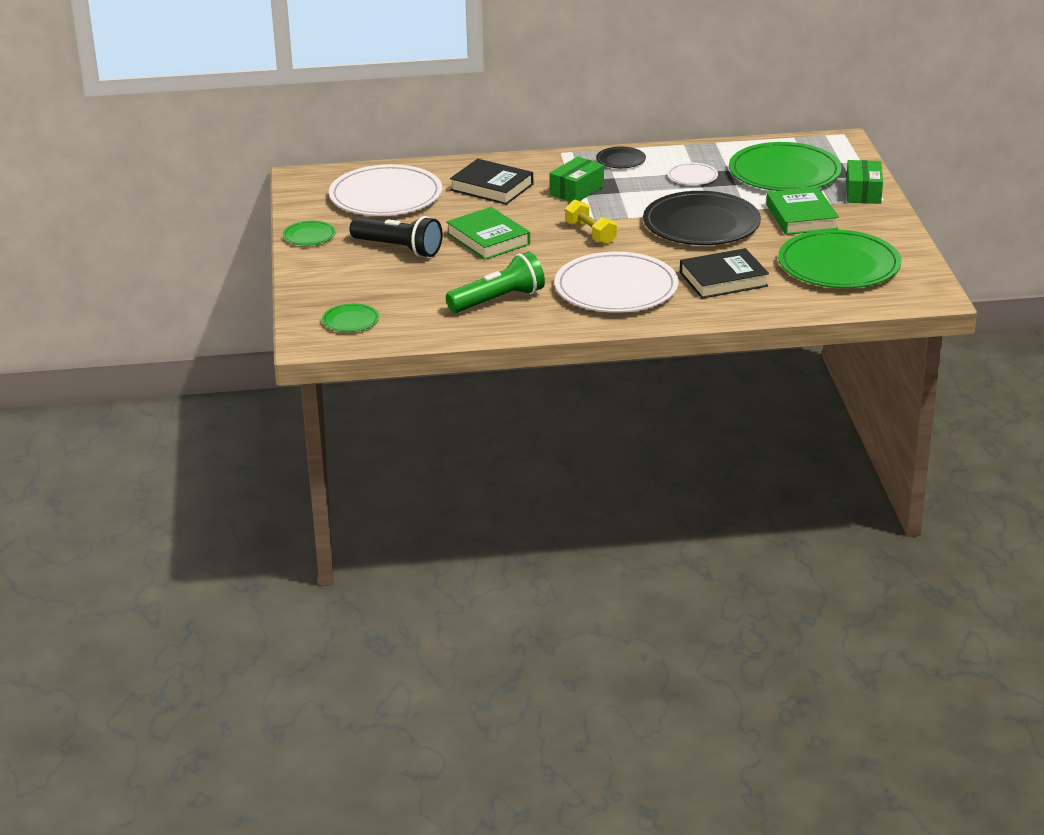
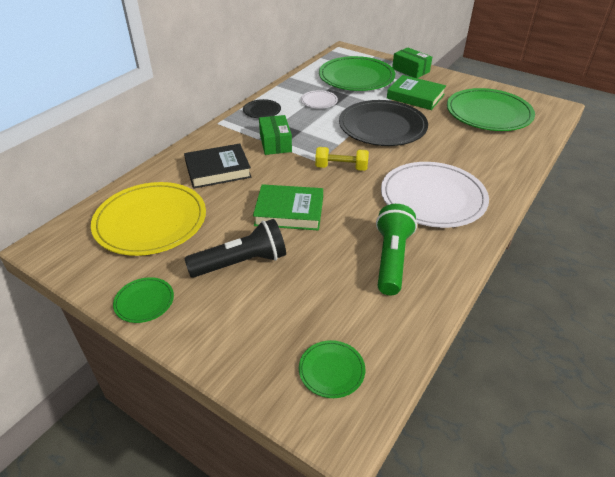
camera: 50 degrees left, 10 degrees up
white plate [329,164,442,216] -> yellow plate [91,182,206,256]
black book [680,248,769,299] -> none

